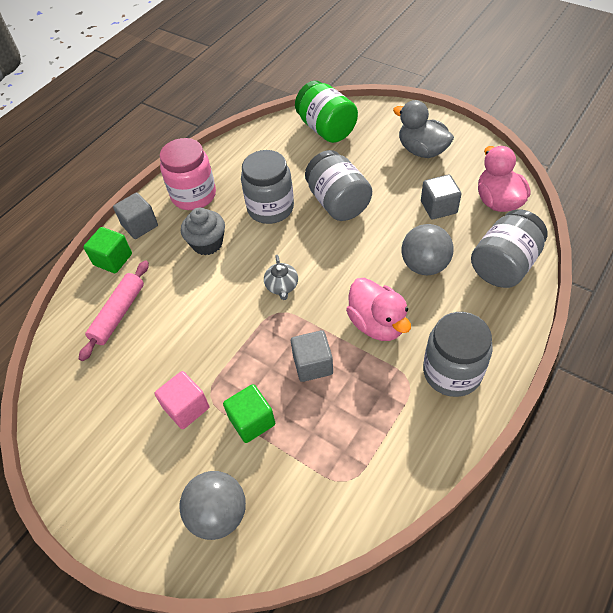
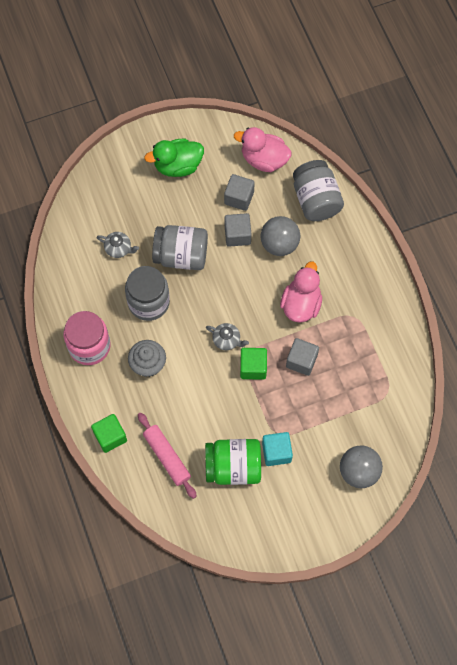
camera: 60 degrees left, 15 degrees up
grey cube [113,193,158,239] -> grey cube moved to [225,213,251,247]
pink cube [155,371,209,429] -> turquoise cube [262,432,293,466]
green cube [223,384,275,443] -> green cube moved to [240,348,267,380]
green jar [295,81,358,143] -> green jar moved to [205,439,261,485]
pink duck [346,278,411,341] -> pink duck turned 75 degrees counterclockwise [280,262,322,323]
grey duck [393,100,454,158] -> green duck [144,139,204,177]
grey jar [423,312,493,397] -> none
none -> grey teapot [96,232,139,258]

